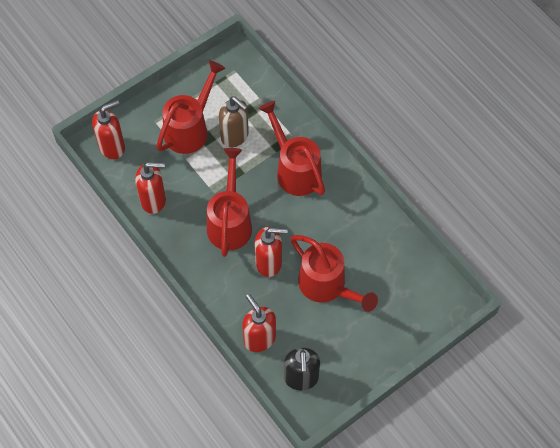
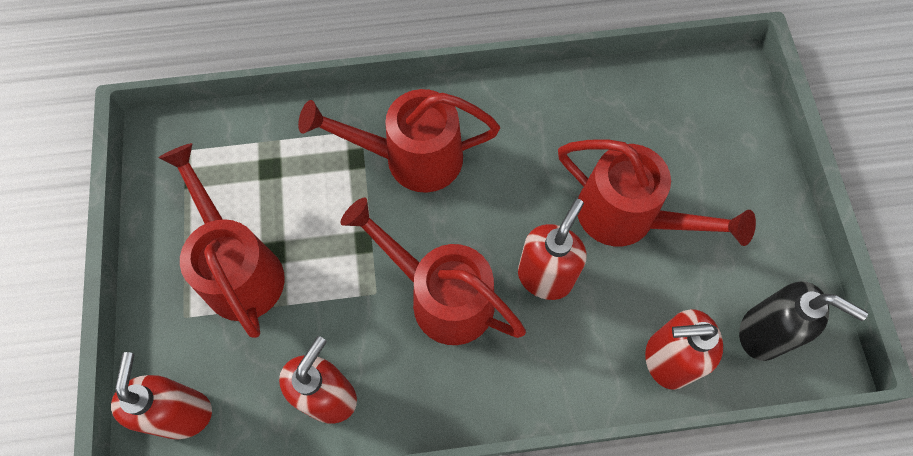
camera: 60 degrees left, 5 degrees up
brown soap dispenser [219,97,249,147] -> none
red watering can [291,235,378,312] -> red watering can turned 45 degrees clockwise [558,139,756,246]

